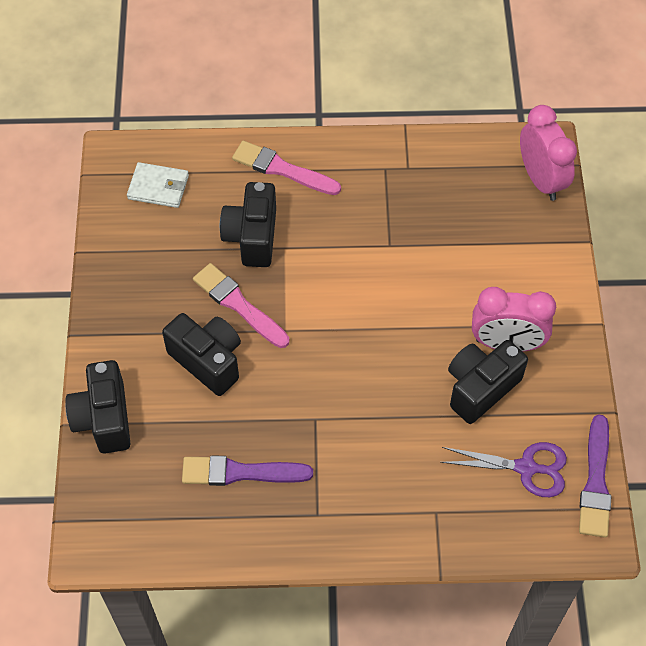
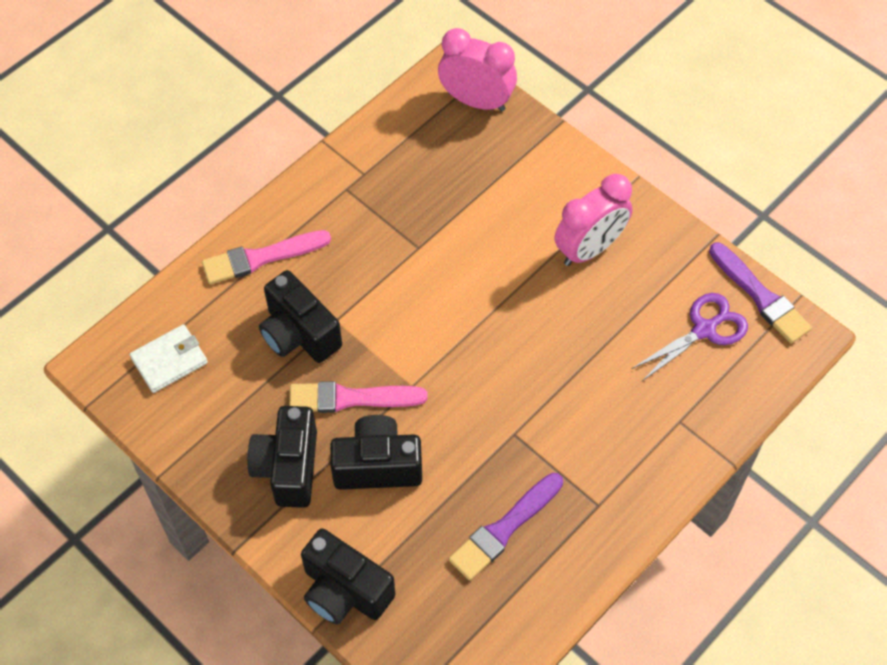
camera: 45 degrees left, 0 degrees up
black camera [448,340,528,424] -> black camera moved to [247,406,317,508]

